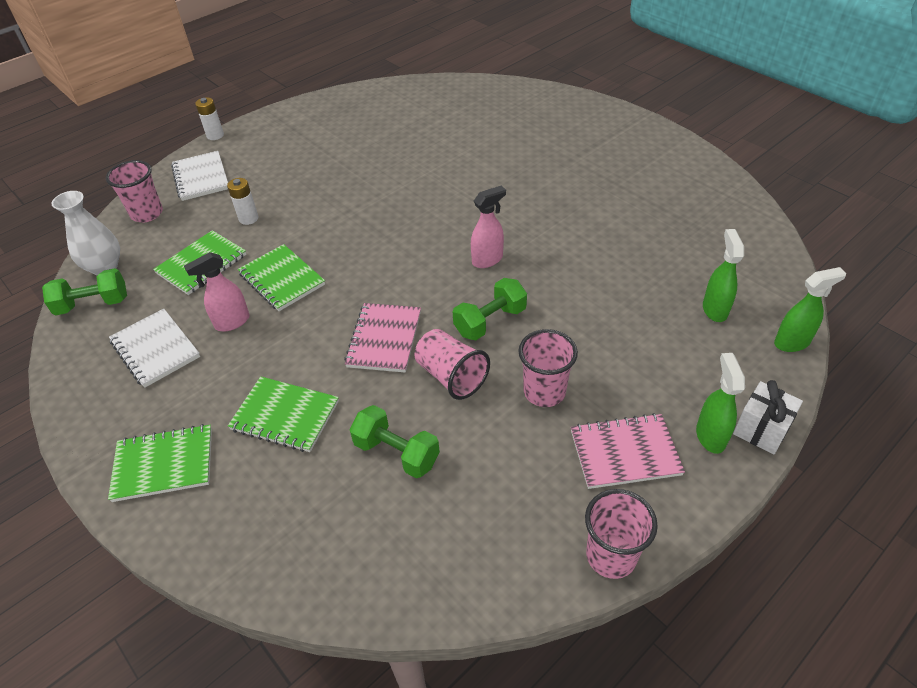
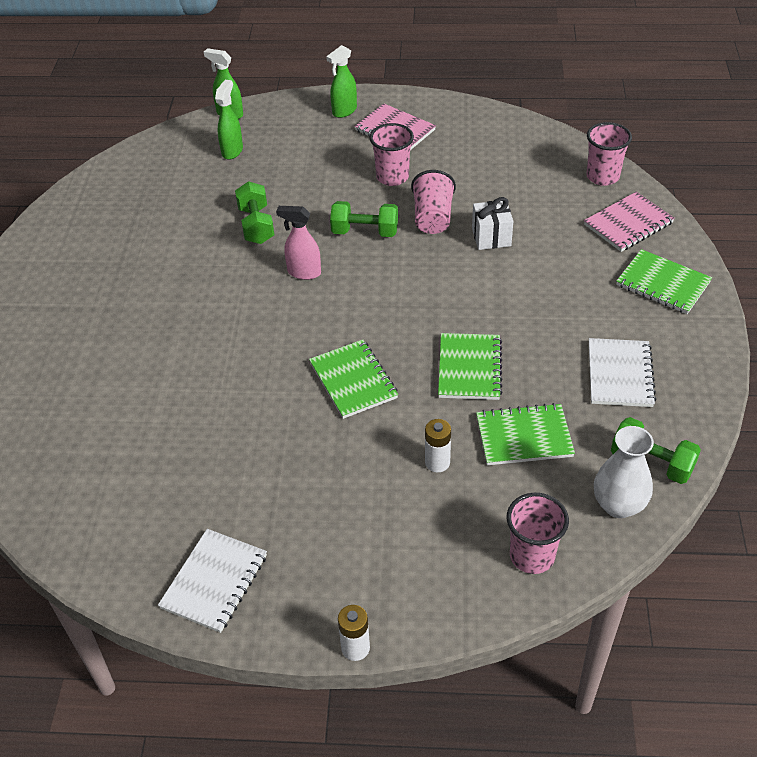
camera: 135 degrees left, 0 degrees up
white notebook [171,151,228,201] -> white notebook moved to [158,529,267,633]
pink spray bottle [184,252,250,332] -> none
green notebook [228,377,339,452] -> green notebook moved to [309,340,398,419]
pink notebook [344,303,421,373] -> pink notebook moved to [584,192,675,252]
green dumbbell [350,405,440,478] -> green dumbbell moved to [235,181,274,244]
pink cup [585,489,658,579] -> pink cup moved to [586,122,632,186]
green spray bottle [703,229,744,322] -> green spray bottle turned 150 degrees clockwise [215,80,243,160]
white gift [733,380,803,454] -> white gift moved to [472,197,513,250]

